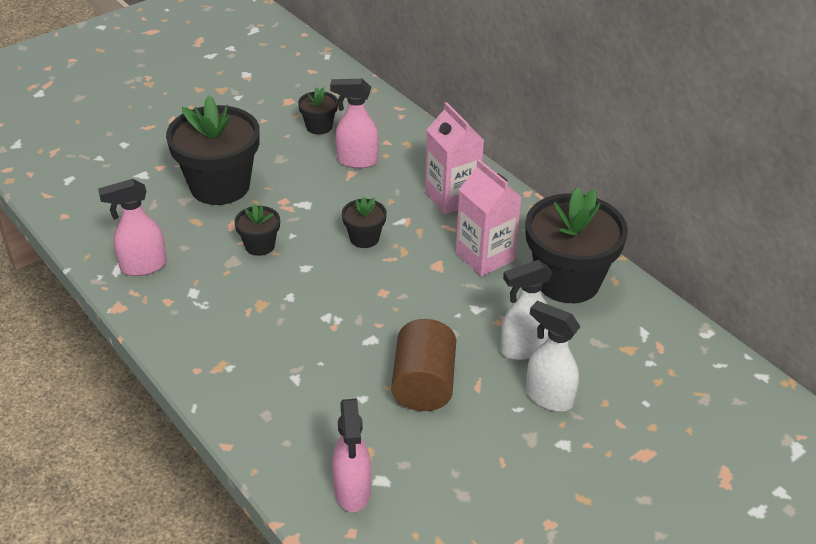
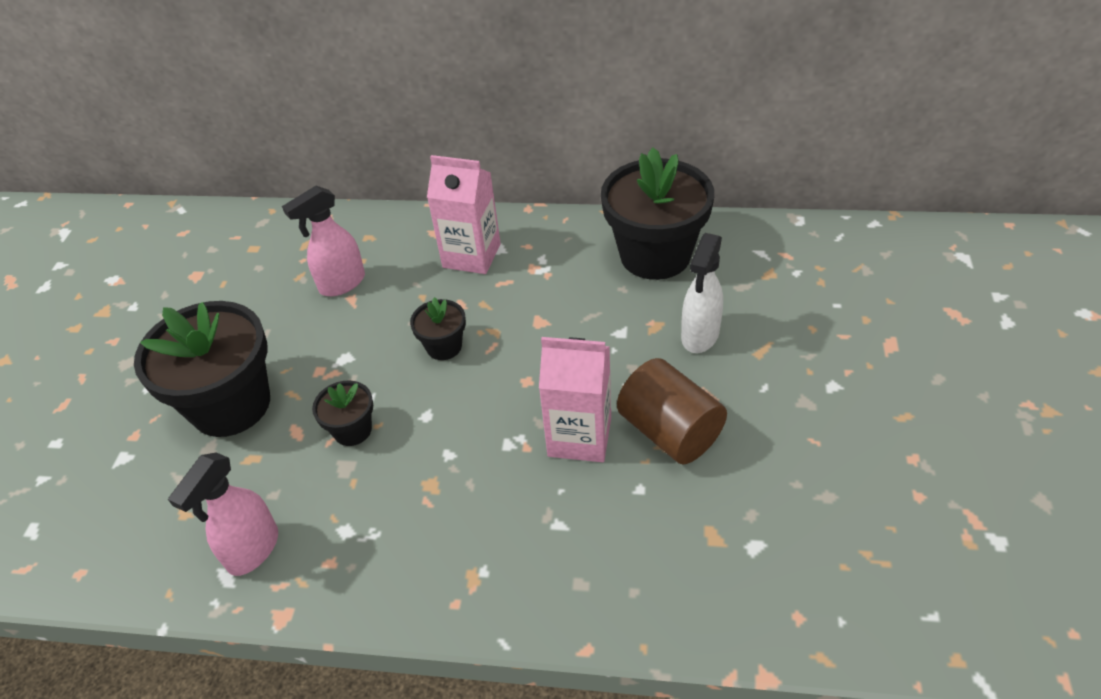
camera: 40 degrees left, 5 degrees up
black flower pot [298,87,338,135] -> none
pink spray bottle [332,399,371,512] -> none
pink carton [456,159,522,276] -> pink carton moved to [539,337,611,462]
white spray bottle [526,301,581,411] -> none

